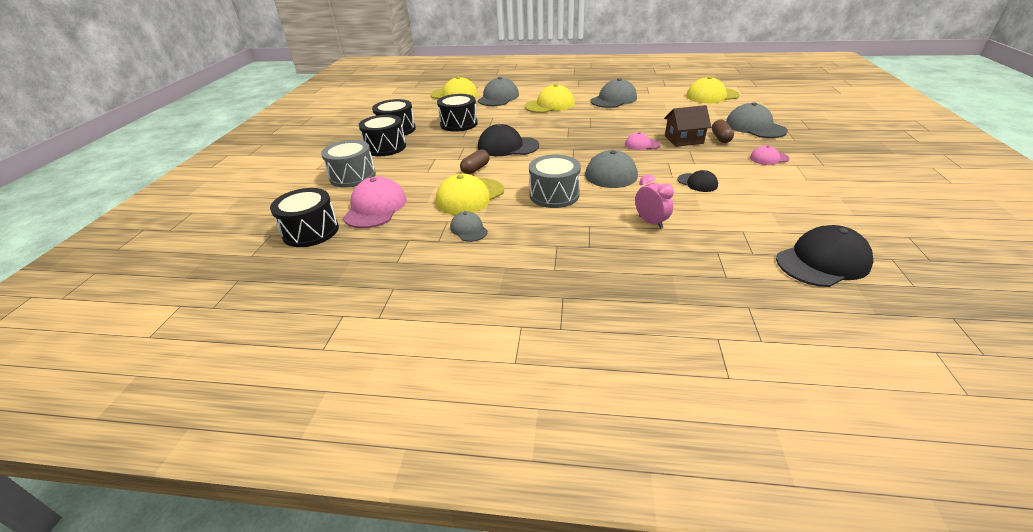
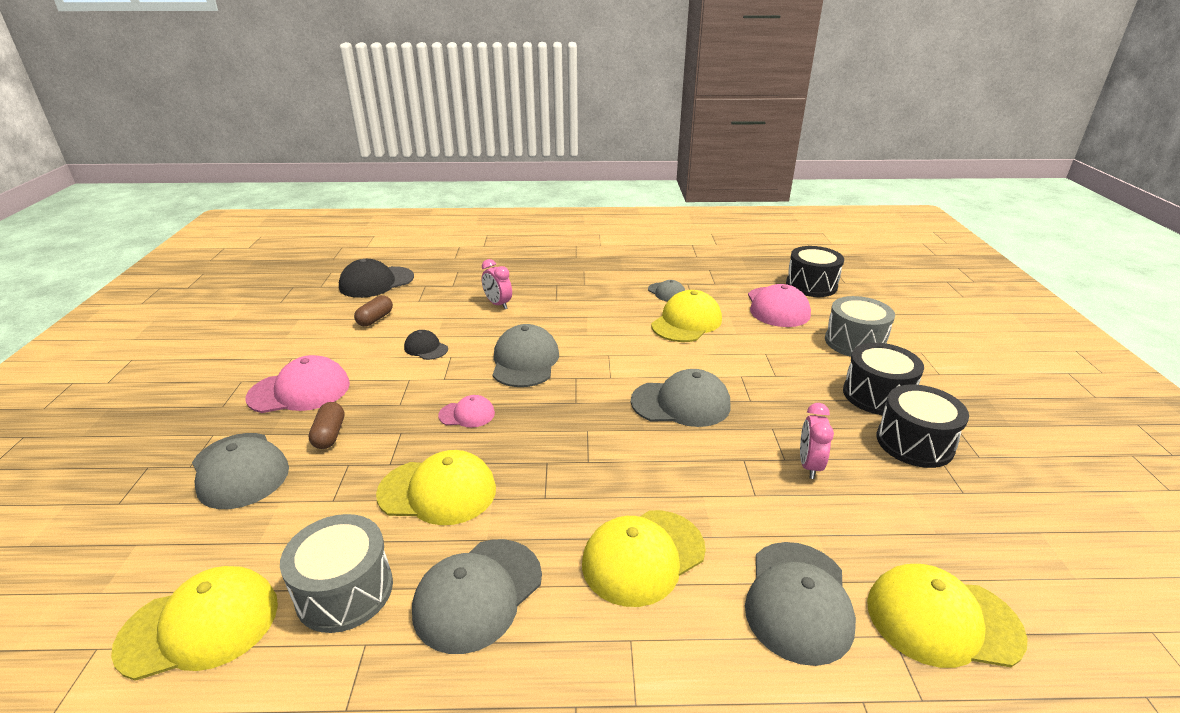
camera: 170 degrees right, 5 degrees down
black drum [437,94,478,132] -> pink clock [800,403,834,479]
brown capsule [460,149,490,174] -> brown capsule moved to [354,295,393,326]
black cap [478,124,539,156] -> grey cap [631,369,731,427]
grey drum [529,155,581,208] -> grey drum moved to [280,514,393,633]
brown house [664,105,711,147] -> none
pink cap [750,145,790,165] -> pink cap [246,355,350,413], size x1.83
none -> yellow cap [376,450,496,525]

